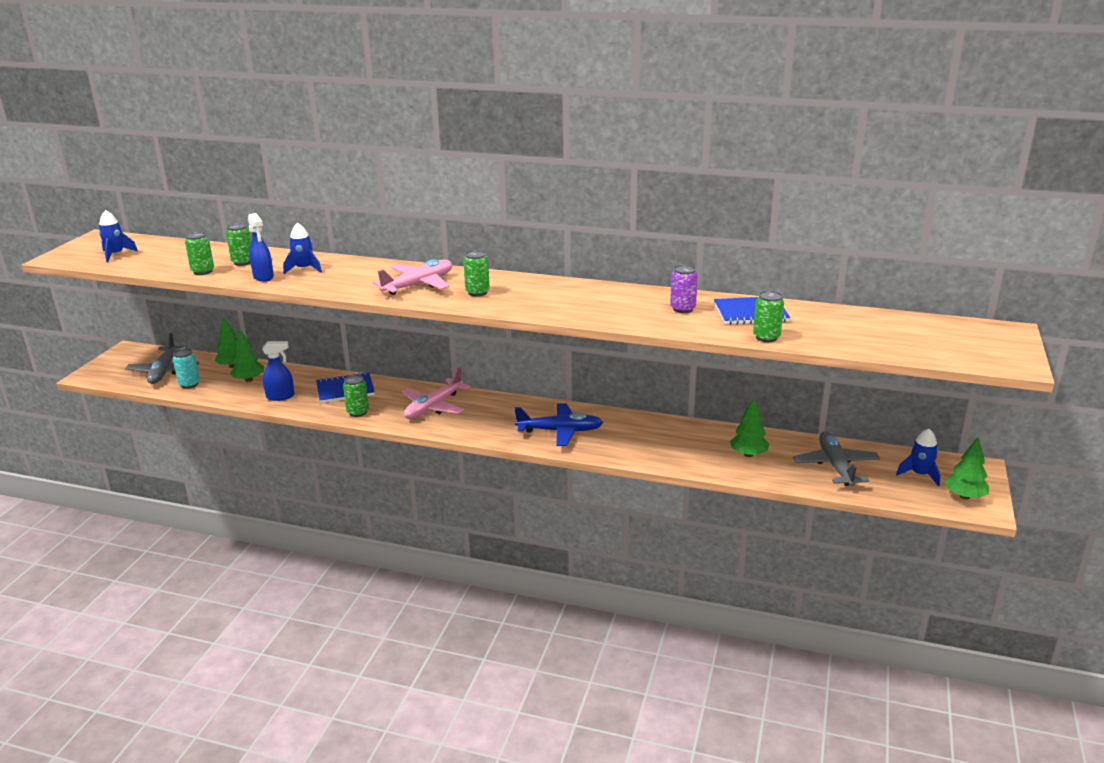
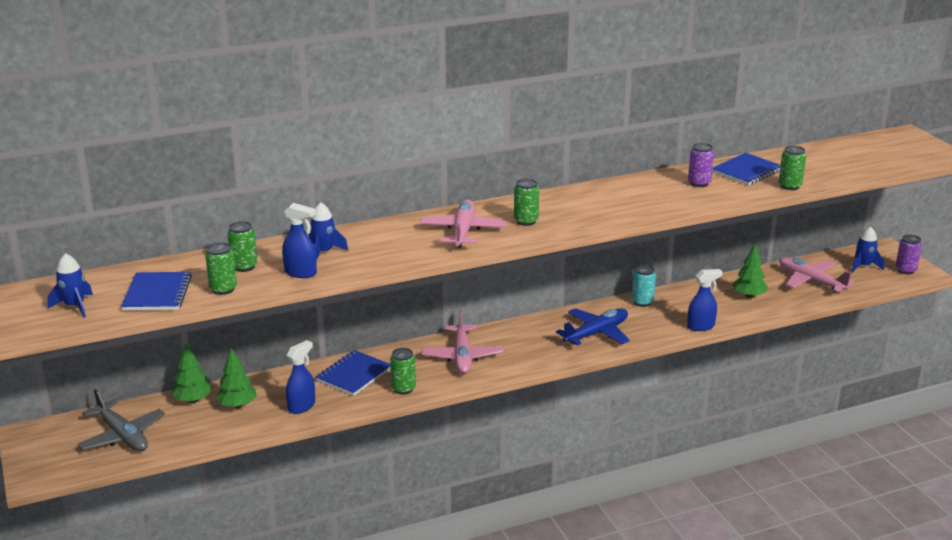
camera: 40 degrees left, 0 degrees up
turquoise can [173,348,200,388] -> turquoise can moved to [632,265,656,307]
grey plane [793,431,880,487] -> pink plane [779,257,854,292]
green tree [945,437,989,499] -> purple can [896,235,922,275]
none -> blue notebook [121,272,192,311]
none -> blue spray bottle [687,269,723,331]

